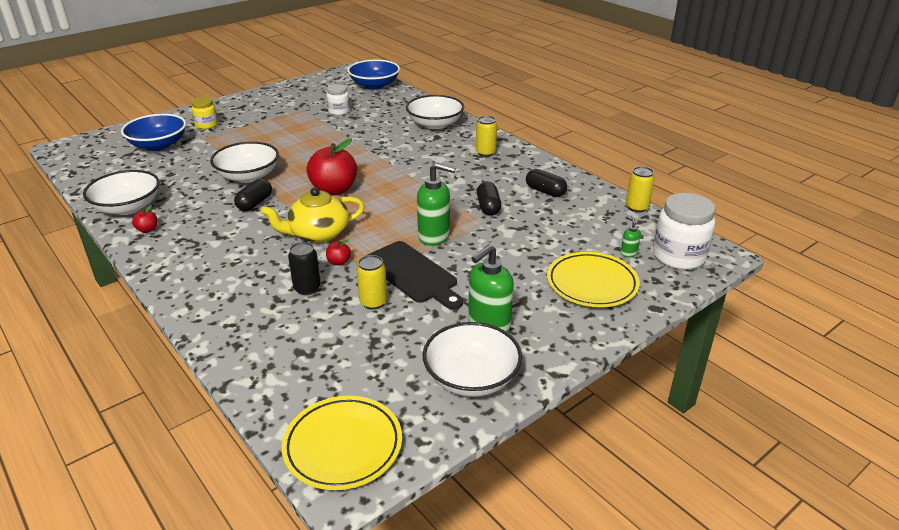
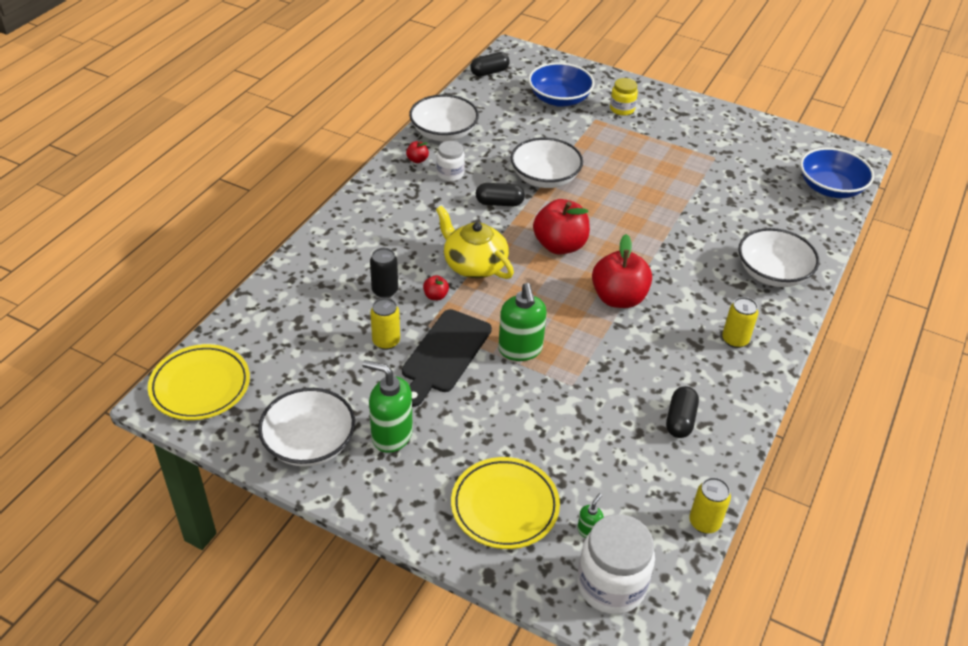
camera: 65 degrees right, 10 degrees up
white jar [327,84,350,115] -> white jar moved to [436,141,465,182]
black capsule [477,181,501,216] -> black capsule moved to [470,52,510,77]
none -> red apple [592,234,652,308]

